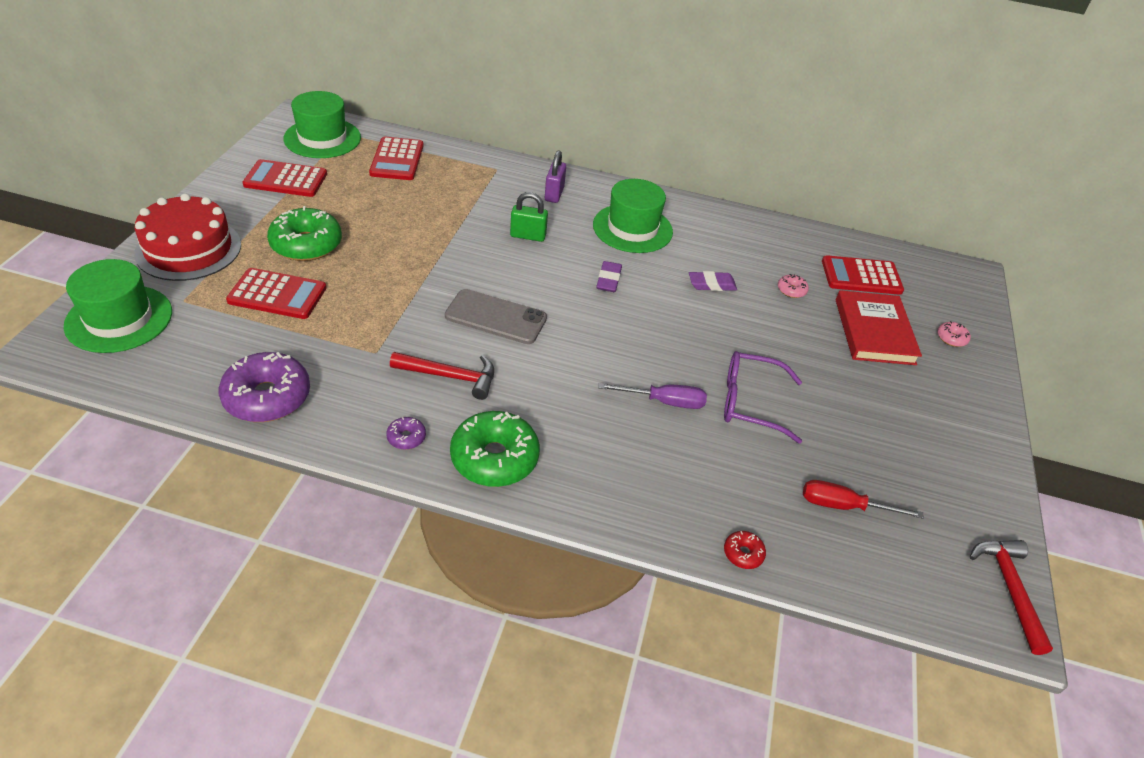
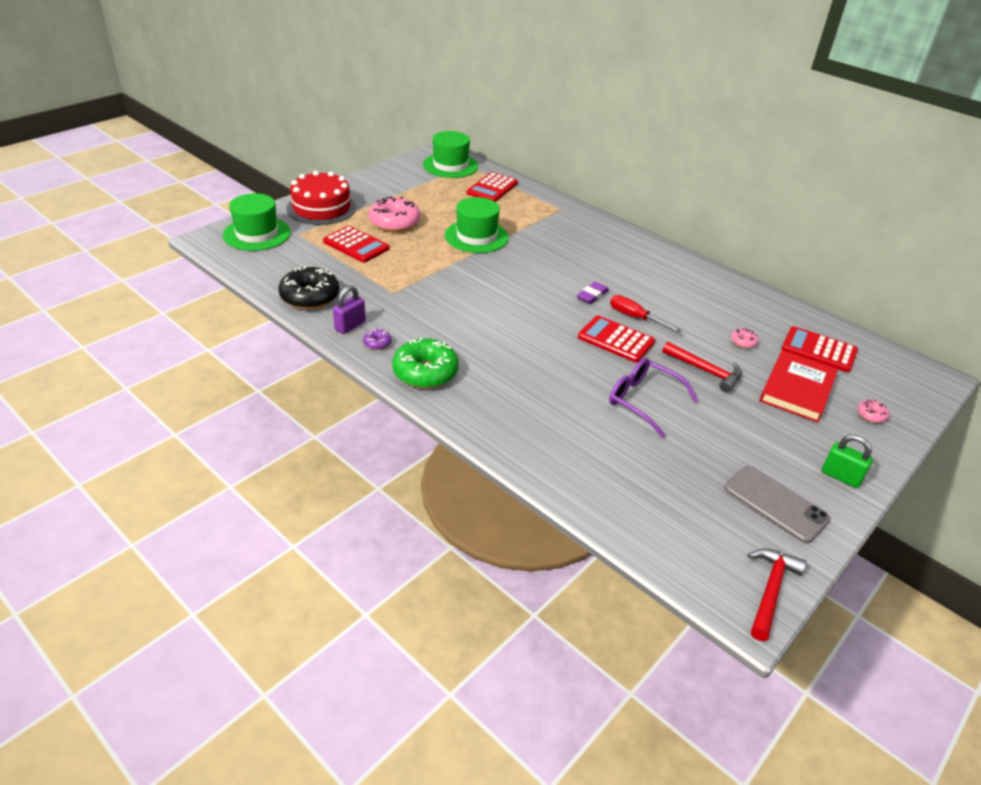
camera: 30 degrees right, 5 degrees down
purple donut [219,352,310,422] -> black donut [278,266,340,309]
red calculator [242,159,327,197] -> red calculator moved to [578,315,655,363]
green donut [267,206,342,261] -> pink donut [369,197,420,232]
red hammer [390,352,494,400] -> red hammer moved to [662,342,742,392]
grey phone [445,289,547,344] -> grey phone moved to [724,465,831,543]
green padlock [510,192,548,242] -> green padlock moved to [822,435,873,488]
purple padlock [545,150,566,203] -> purple padlock moved to [333,285,366,334]
green hat [593,179,673,253] -> green hat moved to [445,197,509,253]
purple screwdriver [598,383,707,409] -> none
purple eraser [689,271,737,291] -> none
red donut [724,531,766,569] -> none
red screwdriver [803,480,924,519] -> red screwdriver moved to [610,295,682,332]

